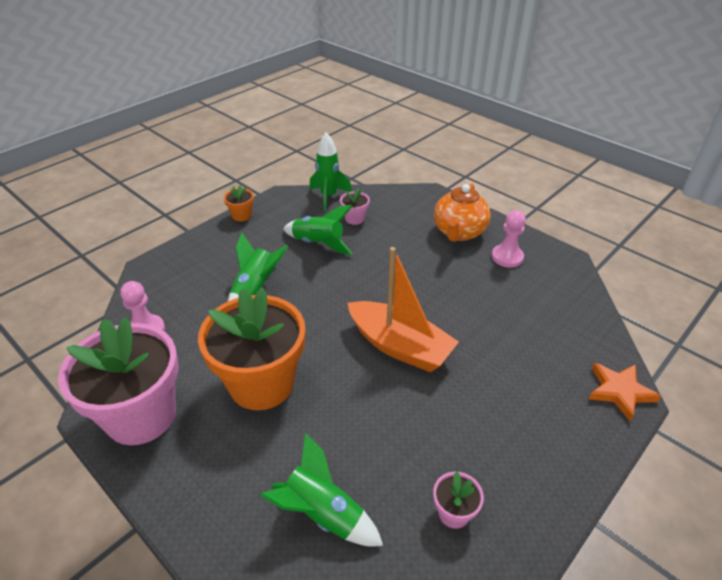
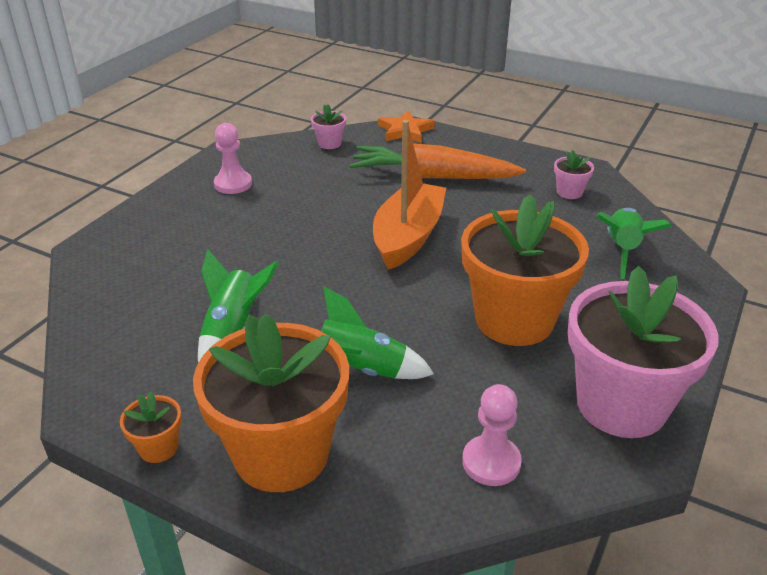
camera: 105 degrees left, 5 degrees down
green rocket [309,133,352,211] -> none
pink flower pot [340,188,370,225] -> pink flower pot moved to [311,104,346,149]
orange teapot [434,183,491,242] -> none
none -> orange flower pot [193,314,349,492]
none -> orange carrot [349,143,526,179]

